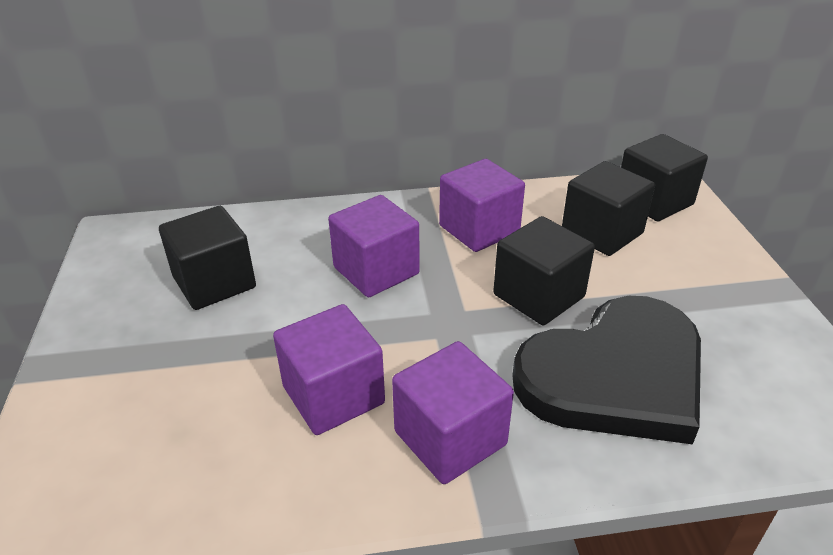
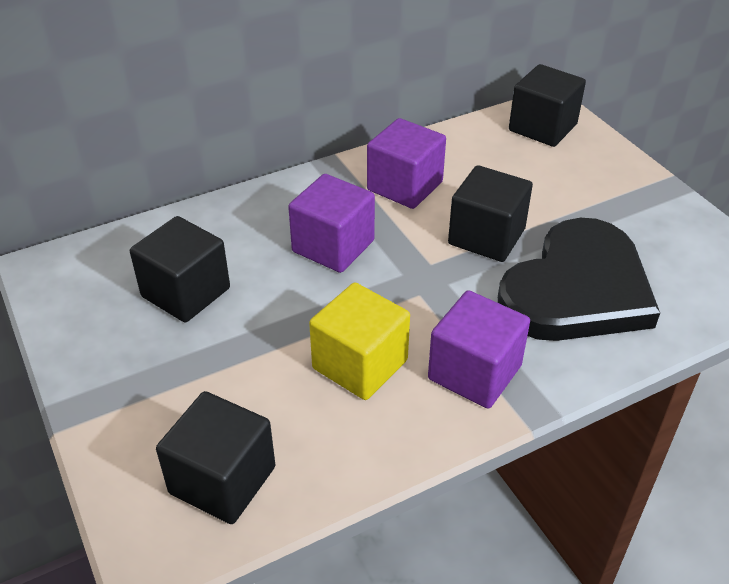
camera: 20 degrees left, 5 degrees up
purple cube [273,304,385,435] -> yellow cube [309,282,410,400]
black cube [562,161,655,256] -> black cube moved to [156,391,275,524]

